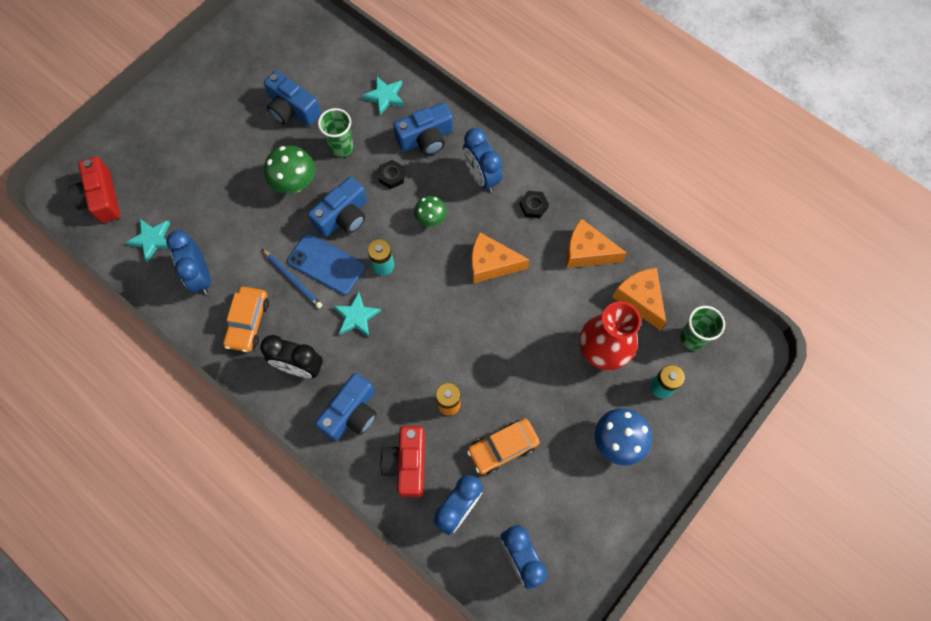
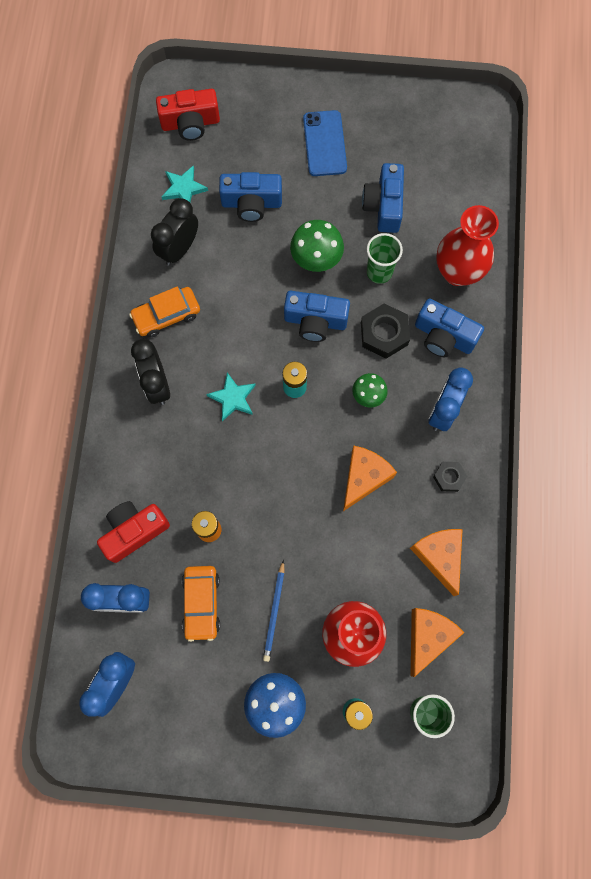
camera: 55 degrees right, 5 degrees up
red camera [67,157,120,223] -> red camera turned 135 degrees counterclockwise [156,89,220,141]
blue clock [166,230,211,294] -> black clock [151,198,198,266]
blue pencil [262,249,322,308] -> blue pencil moved to [263,560,285,662]
blue phone [287,234,365,295] -> blue phone moved to [303,110,347,176]
blue camera [315,373,377,441] -> blue camera moved to [219,172,282,222]
turquoise star [362,76,405,115] -> red vase [436,205,499,286]
black nut [378,160,405,189] -> black nut [361,303,410,359], size x1.69
orange car [467,418,540,474] -> orange car turned 120 degrees counterclockwise [182,566,220,642]
orange cheese [471,232,530,283] -> orange cheese turned 60 degrees clockwise [343,446,397,511]

